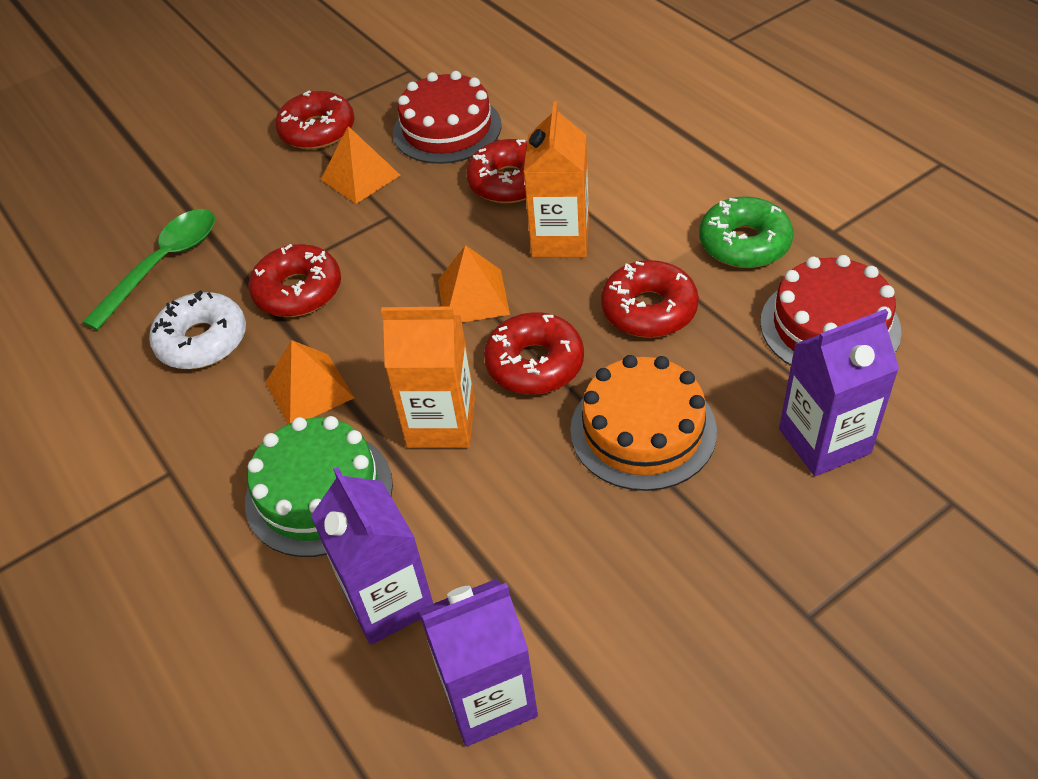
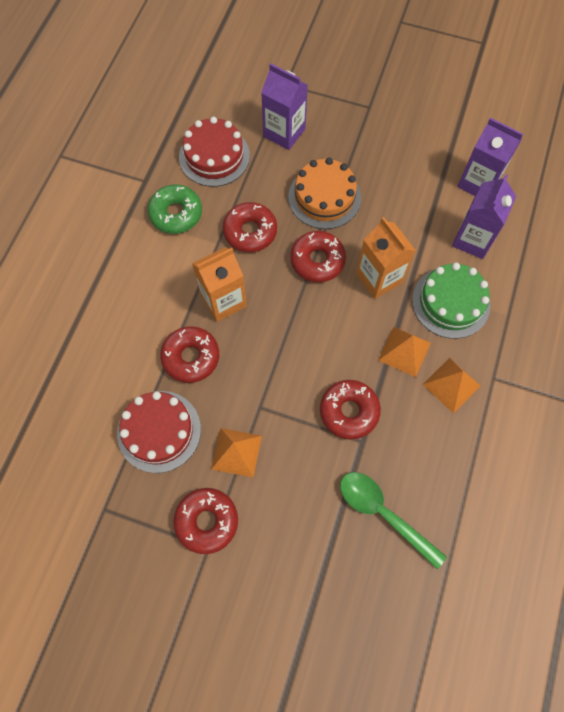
camera: 130 degrees left, 20 degrees up
green spoon [82,209,215,330] -> green spoon turned 45 degrees clockwise [340,472,447,569]
white donut [149,290,246,369] -> none
orange pyramid [438,245,510,323] -> orange pyramid moved to [422,358,480,413]

